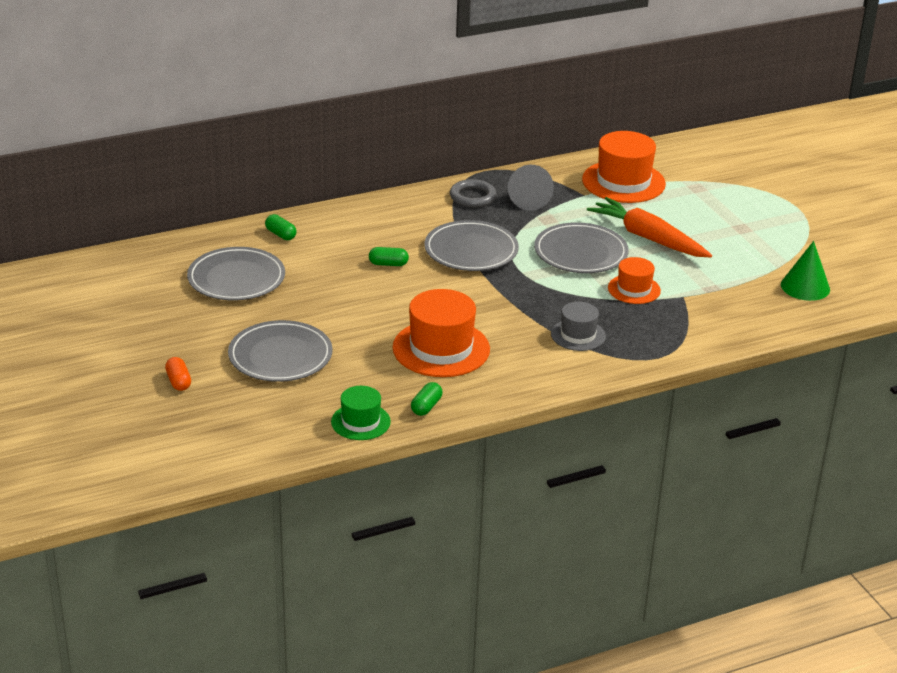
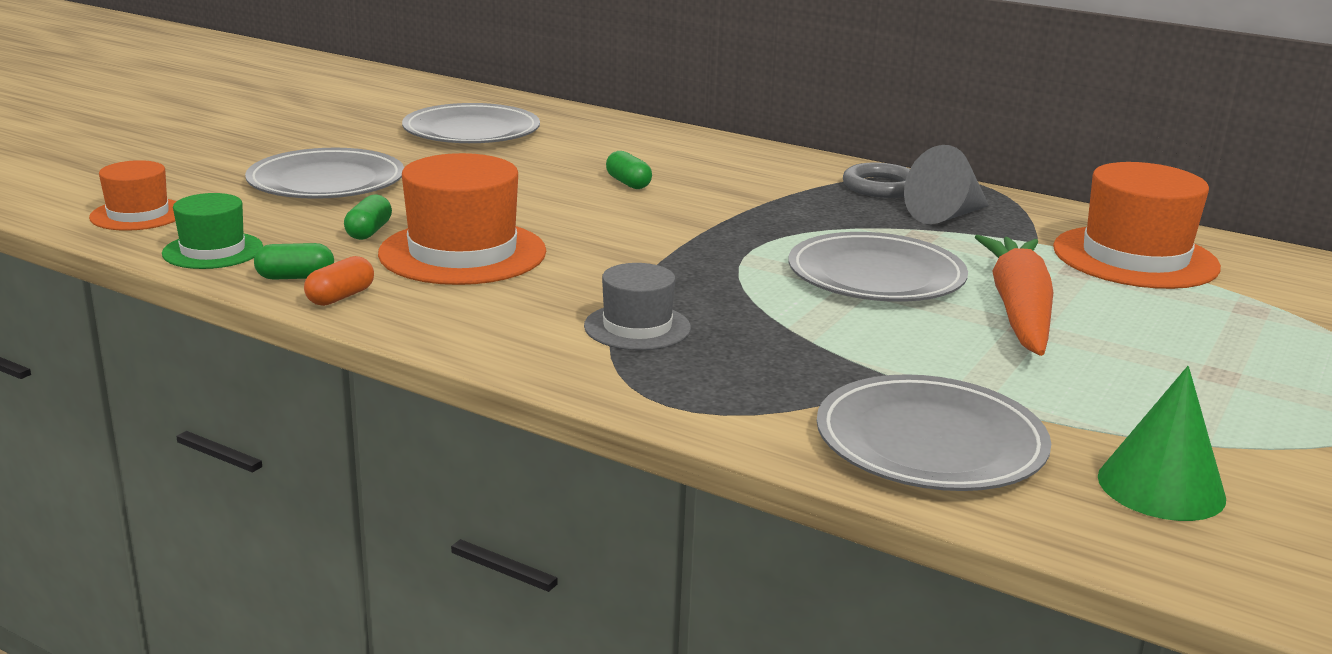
camera: 55 degrees right, 10 degrees down
orange capsule [165,357,191,391] -> orange capsule moved to [304,256,374,306]
green capsule [265,214,297,240] -> green capsule moved to [344,194,392,240]
grey plate [425,220,519,271] -> grey plate moved to [817,374,1051,491]
orange hat [608,257,661,304] -> orange hat moved to [89,160,176,231]

